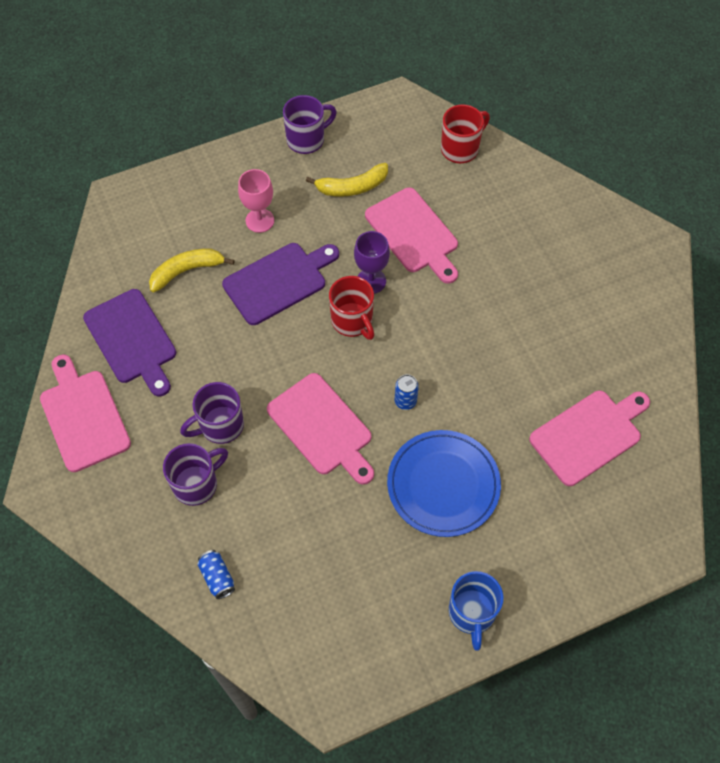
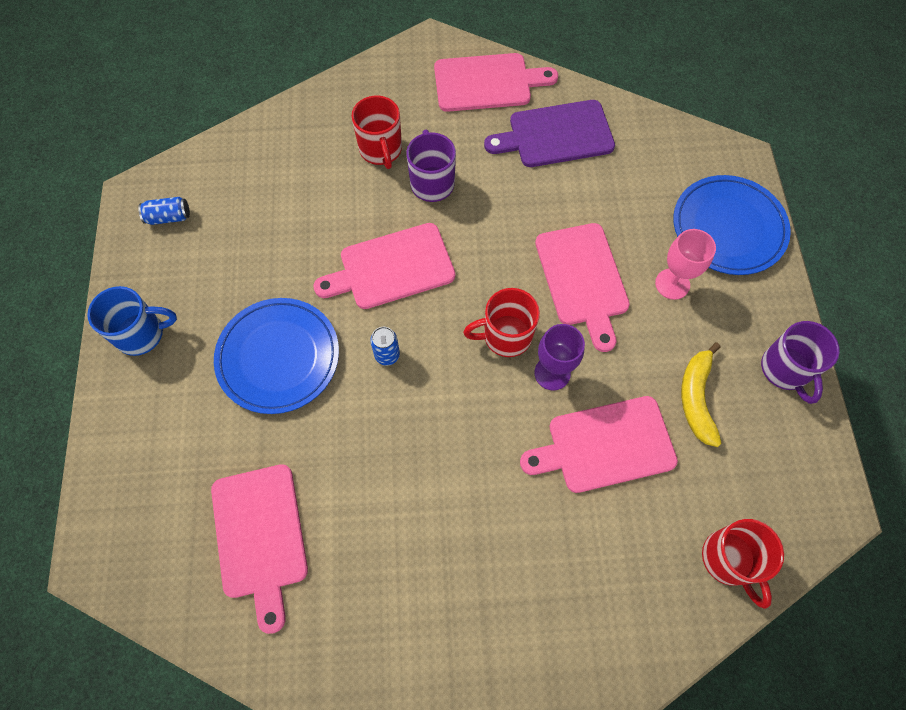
camera: 110 degrees right, 5 degrees up
yellow banana [149,249,235,292] -> none
purple mug [163,443,228,506] -> red mug [352,95,402,169]
blue can [197,550,235,599] -> blue can moved to [138,197,190,225]
purple cutting board [222,243,339,325] -> pink cutting board [535,223,630,352]
blue mug [449,571,504,651] -> blue mug turned 150 degrees clockwise [87,286,177,356]
none -> blue plate [673,175,791,275]

